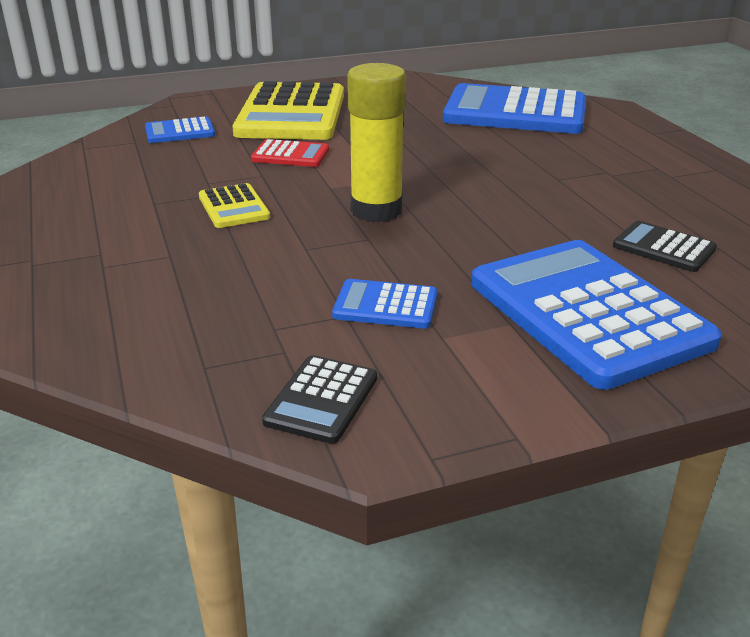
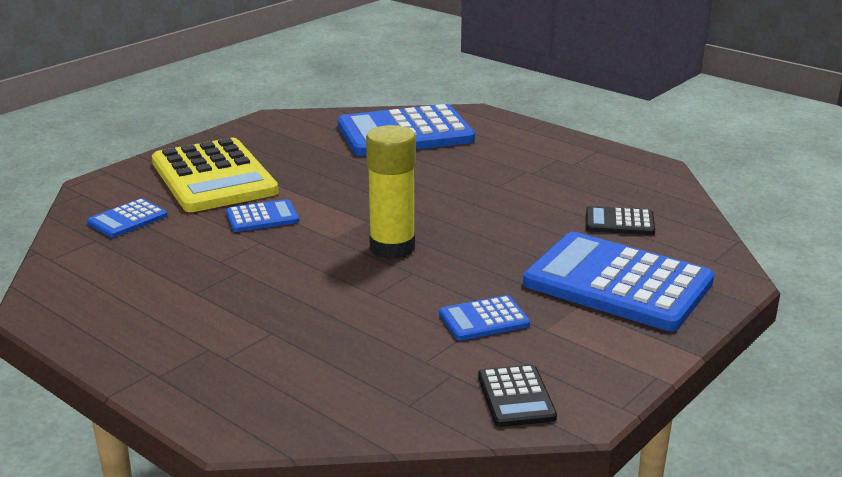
camera: 30 degrees left, 5 degrees down
yellow calculator [199,183,270,228] -> none
red calculator [251,139,329,167] -> blue calculator [226,199,299,232]

